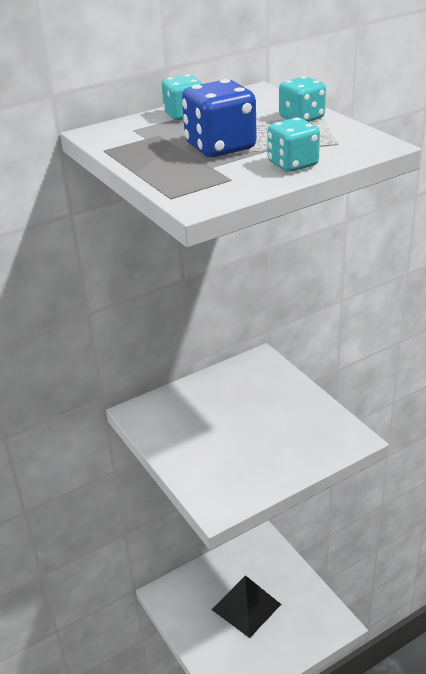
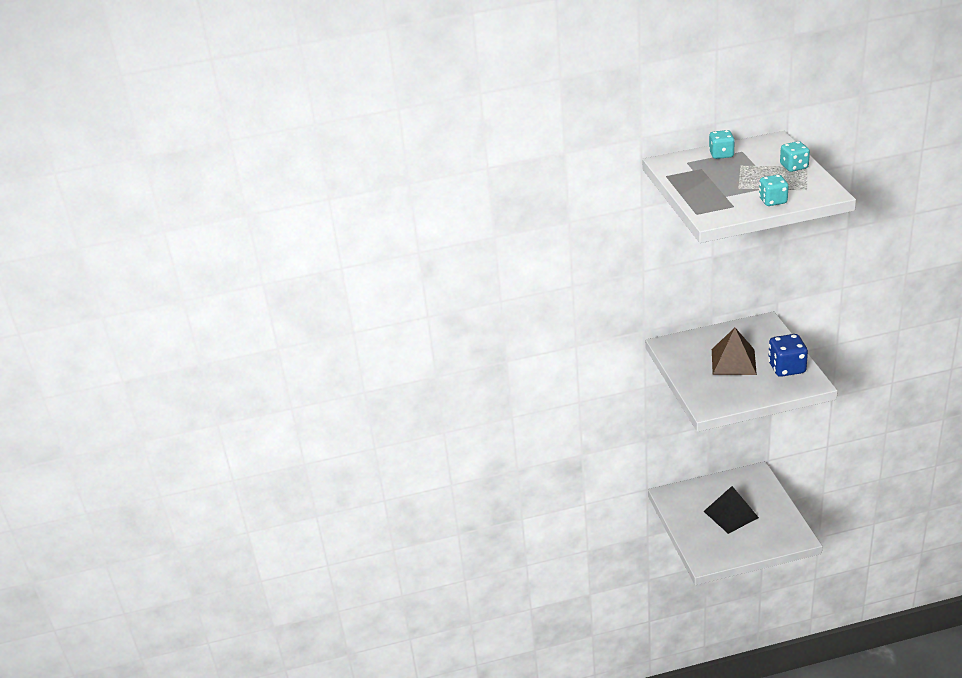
camera: 20 degrees right, 0 degrees up
blue dice [182,79,257,157] -> blue dice moved to [768,334,808,377]
none -> brown pyramid [712,328,757,375]

